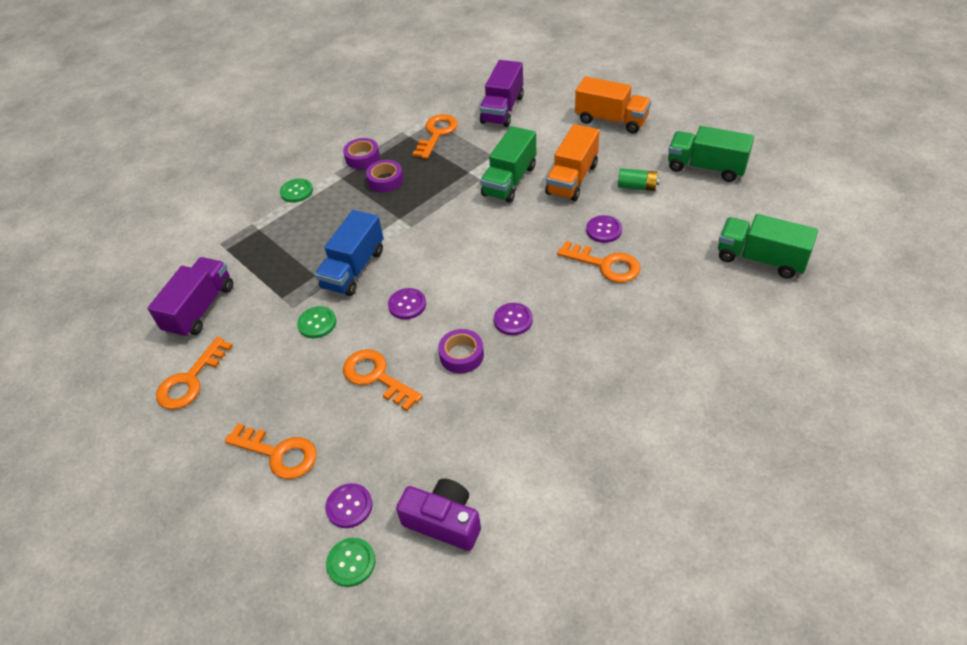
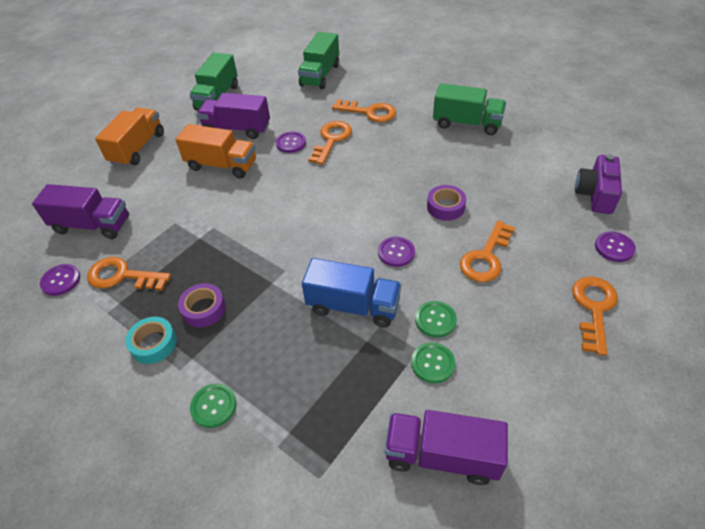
camera: 100 degrees left, 0 degrees up
orange key [156,337,233,410] -> orange key moved to [332,99,396,122]
green button [326,538,376,587] -> green button moved to [411,343,455,383]
purple tape [343,138,380,169] -> turquoise tape [125,317,177,364]
green truck [480,126,536,203] -> green truck moved to [433,83,506,135]
purple button [494,303,533,335] -> purple button moved to [40,264,80,296]
green battery [618,168,660,191] -> purple truck [197,93,270,139]

